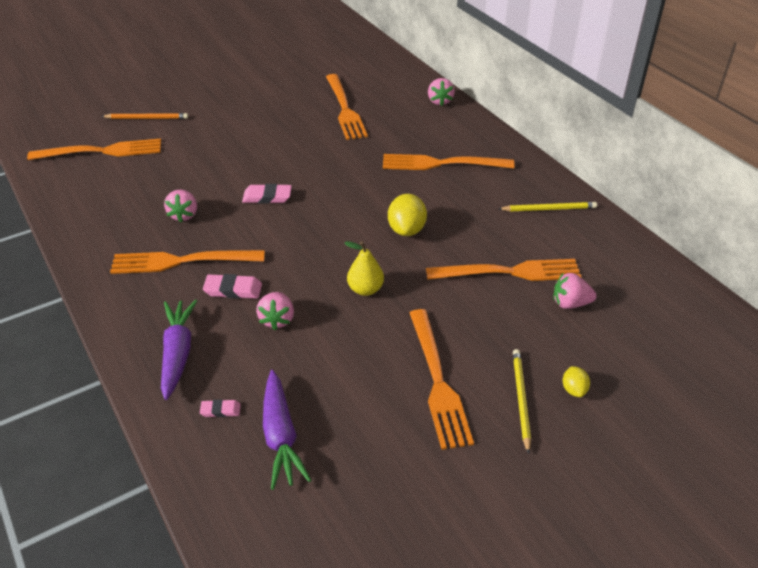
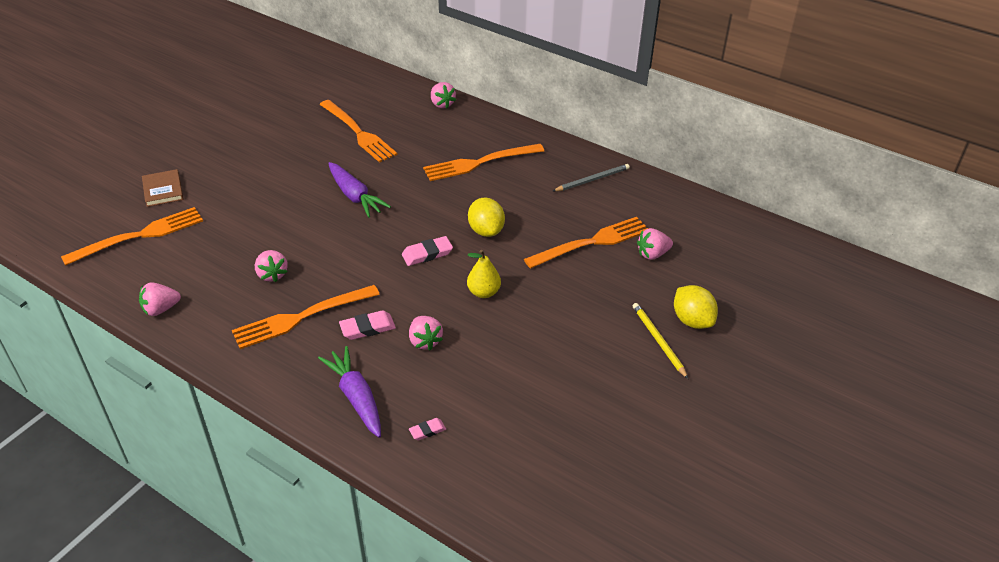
camera: 25 degrees left, 0 degrees up
orange pencil [101,113,188,119] -> brown book [142,169,183,207]
pink eraser [242,184,292,204] -> pink eraser moved to [402,236,453,266]
purple carrot [263,370,311,490] -> purple carrot moved to [328,162,391,218]
orange fork [410,309,474,450] -> none
yellow pencil [499,202,597,211] -> grey pencil [553,164,630,191]
yellow lemon [563,366,590,397] -> yellow lemon [674,285,718,329], size x1.82
none -> pink strawberry [139,282,181,316]

